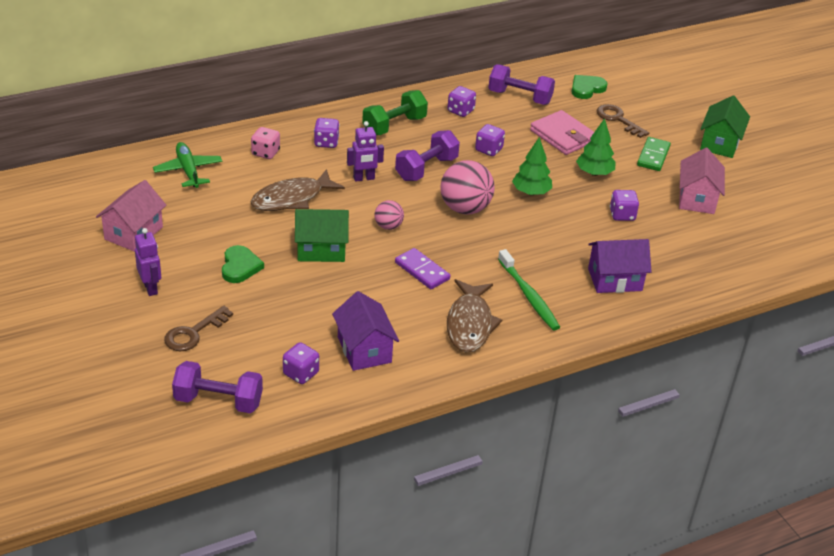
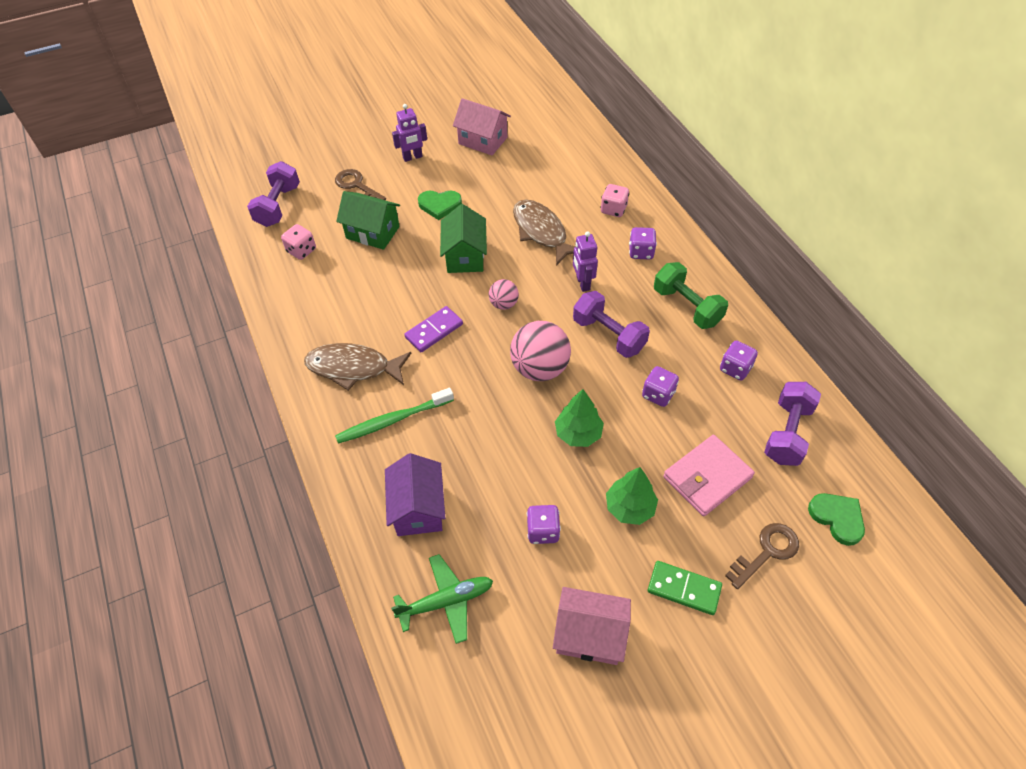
camera: 95 degrees right, 15 degrees up
green plane [153,142,222,188] -> green plane moved to [391,554,493,644]
purple dice [283,342,319,384] -> pink dice [281,224,316,260]
purple house [332,291,399,371] -> none
green house [700,95,750,158] -> green house moved to [336,191,400,250]

